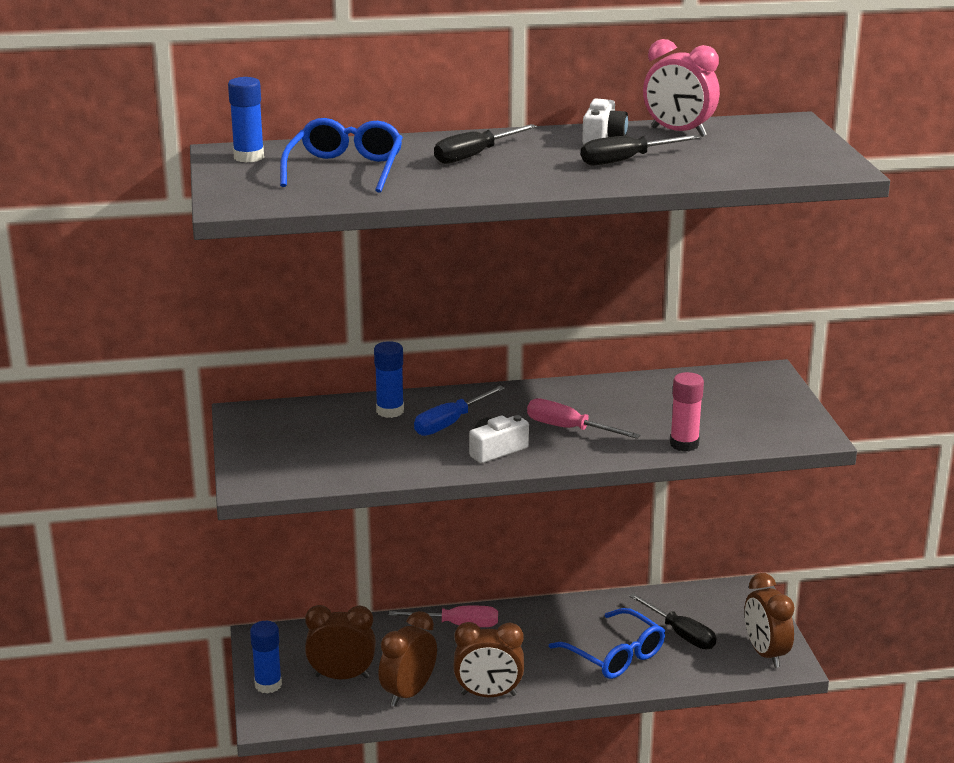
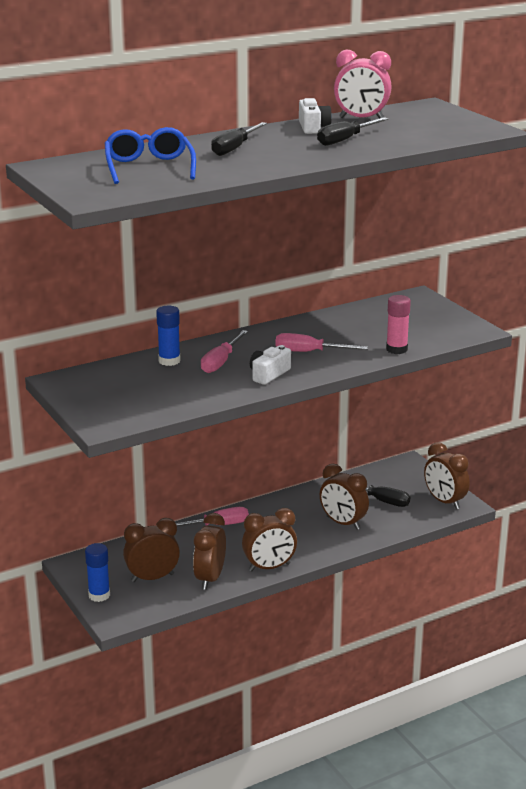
camera: 20 degrees left, 0 degrees up
blue glue stick [228,77,264,163] -> none
blue screwdriver [414,386,505,436] -> pink screwdriver [201,330,248,373]
blue glasses [549,608,665,679] -> brown clock [320,463,369,530]

